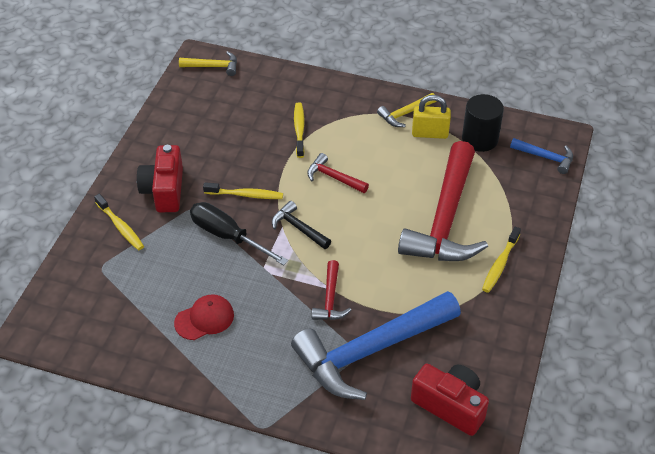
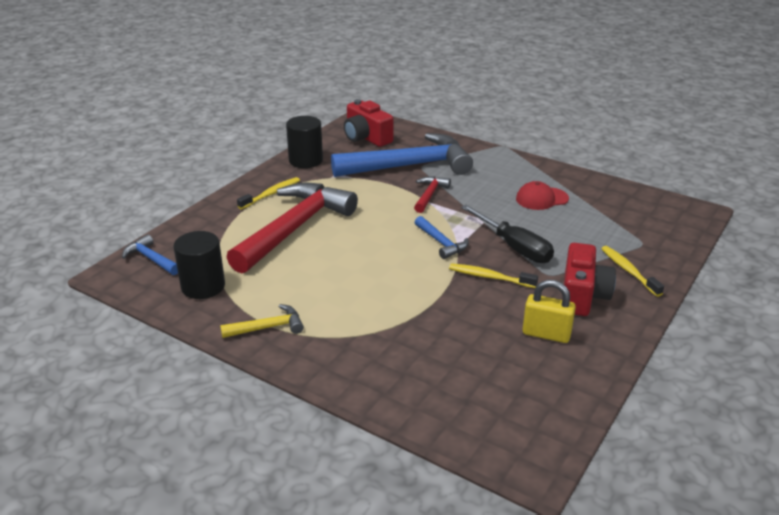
camera: 165 degrees left, 15 degrees down
yellow hammer [179,51,237,76] -> none
black hammer [272,201,331,249] -> blue hammer [414,216,469,259]
yellow toothbrush [294,102,305,158] -> none
red hammer [307,153,369,193] -> none
yellow padlock [412,95,451,139] -> yellow padlock moved to [522,280,576,343]
none -> black cylinder [286,116,323,168]

